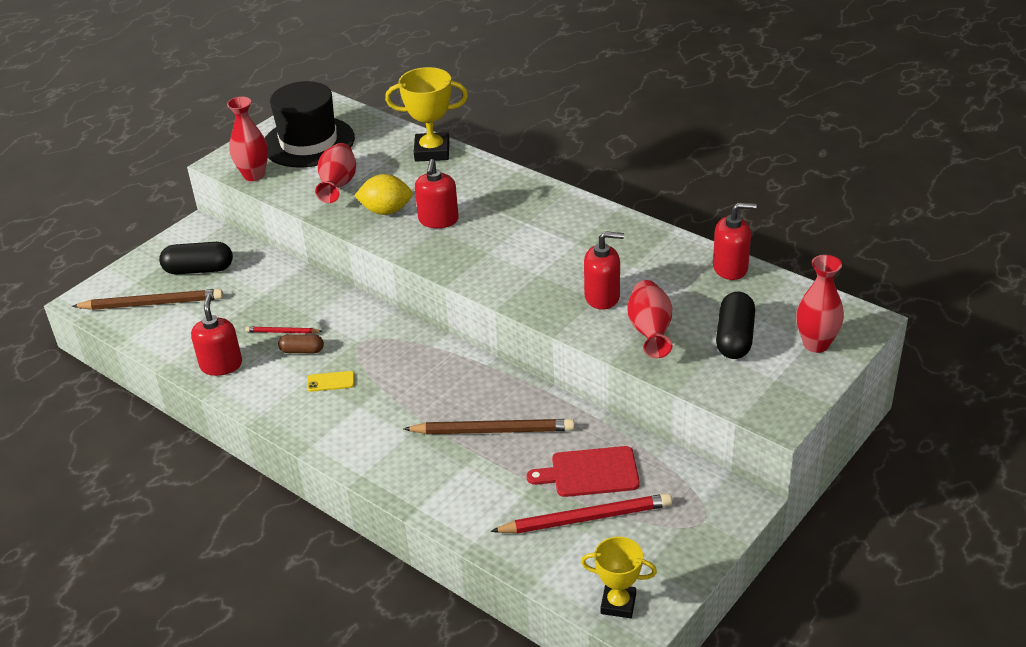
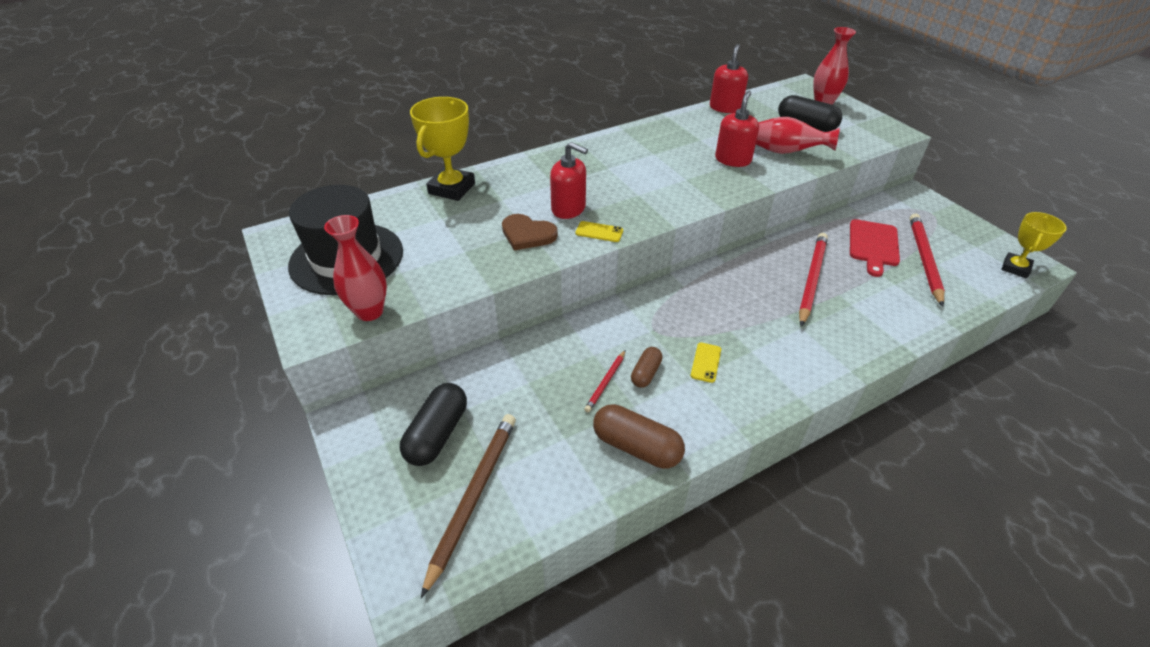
camera: 70 degrees left, 5 degrees up
red soap dispenser [191,294,242,376] -> brown capsule [593,404,685,469]
red vase [315,143,356,203] -> none
yellow lemon [354,174,413,215] -> brown heart [502,214,558,250]
brown pencil [404,419,575,434] -> red pencil [799,233,828,327]
none -> yellow phone [576,221,623,242]

